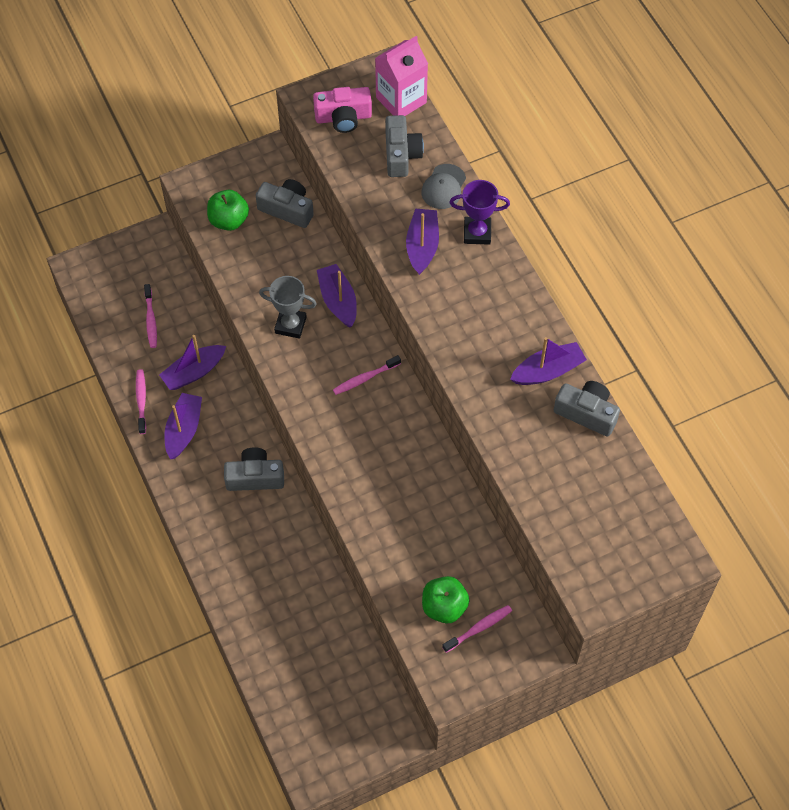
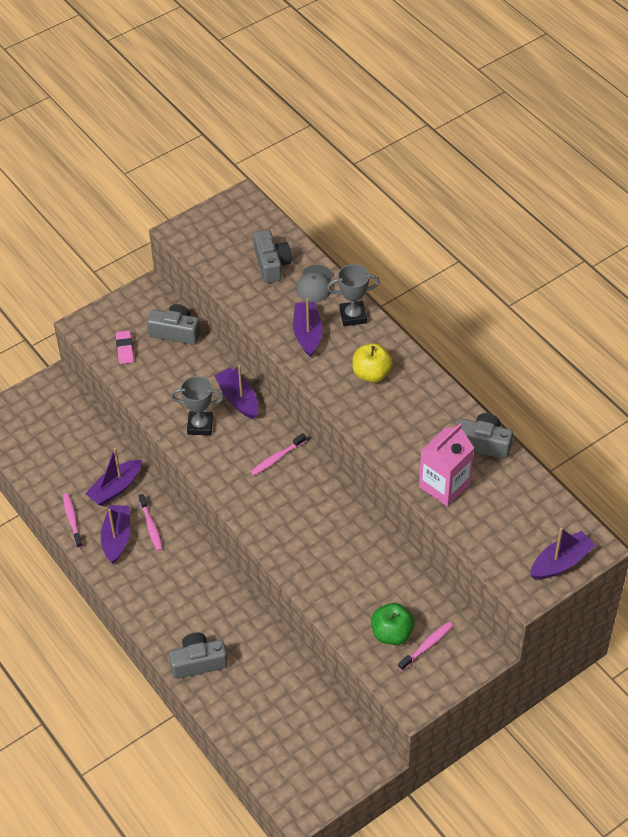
camera: 10 degrees left, 10 degrees down
pink toothbrush [144,284,157,348] -> pink toothbrush moved to [138,494,163,551]
green apple [207,190,249,231] -> pink eraser [116,330,134,364]
grey camera [224,447,284,491] -> grey camera moved to [169,633,228,679]
pink camera [313,87,372,133] -> none
pink carton [375,36,428,116] -> pink carton moved to [419,423,474,506]
purple trophy [450,180,510,245] -> grey trophy [327,264,380,326]
purple boat [510,337,587,385] -> purple boat moved to [530,528,596,579]
none -> yellow apple [353,343,393,383]

